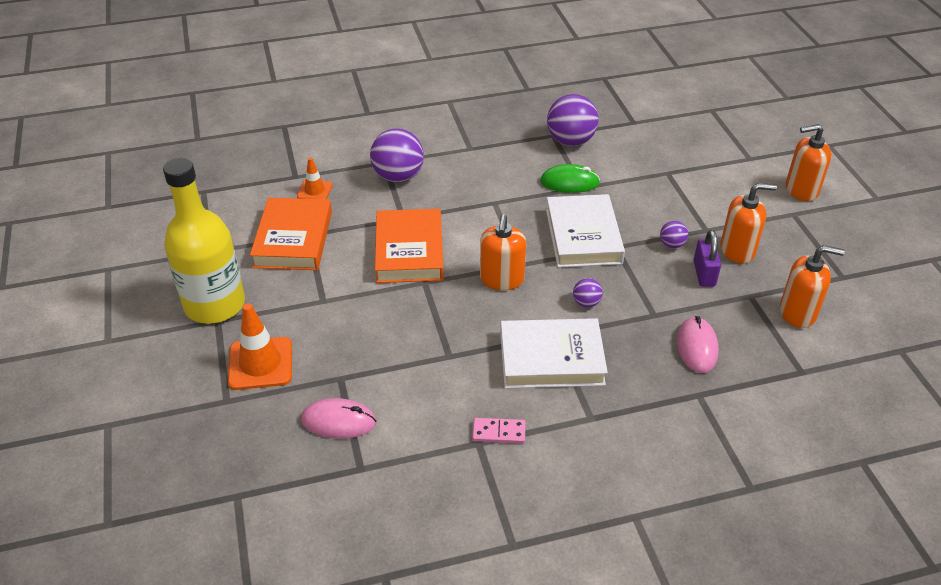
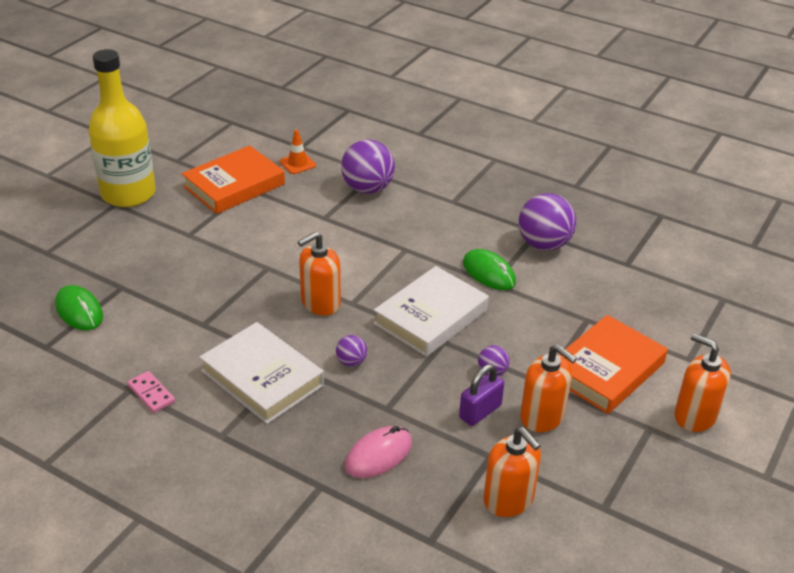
camera: 45 degrees right, 5 degrees down
orange traffic cone [228,303,292,390] -> none
pink mouse [301,398,376,439] -> green mouse [55,285,103,330]
orange book [375,209,444,283] -> orange book moved to [559,315,668,414]

